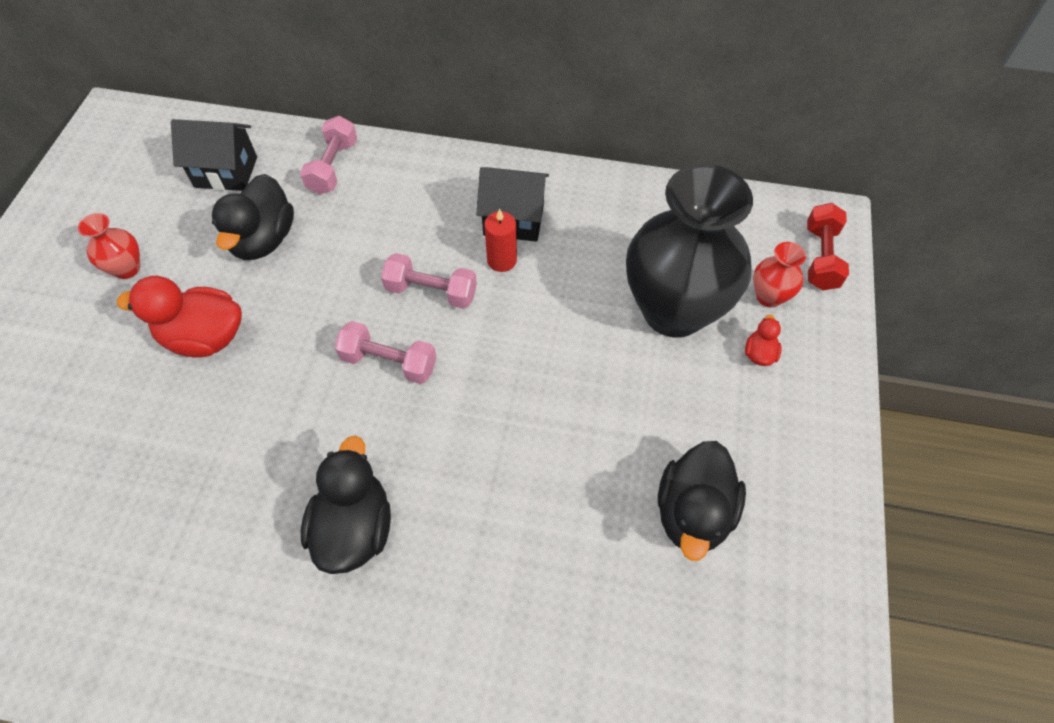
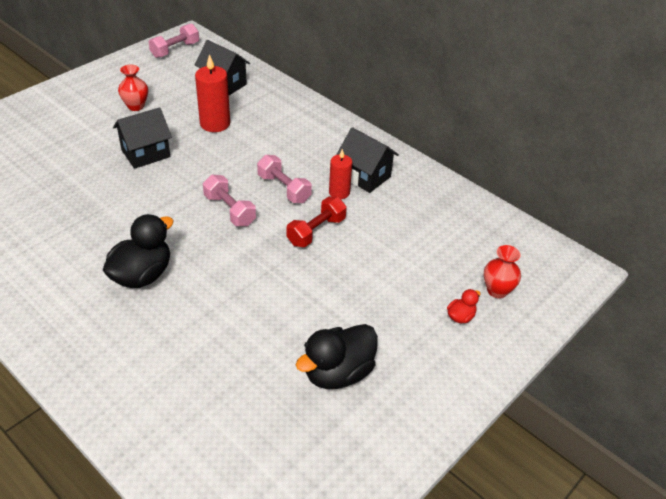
camera: 30 degrees right, 15 degrees down
red duck [117,276,242,358] -> black house [113,107,172,169]
black duck [212,174,294,260] -> red candle [195,54,230,132]
pink dumbbell [300,116,357,195] -> pink dumbbell moved to [148,23,199,58]
black vase [626,164,753,338] -> none
red dumbbell [807,203,849,290] -> red dumbbell moved to [287,197,347,247]

